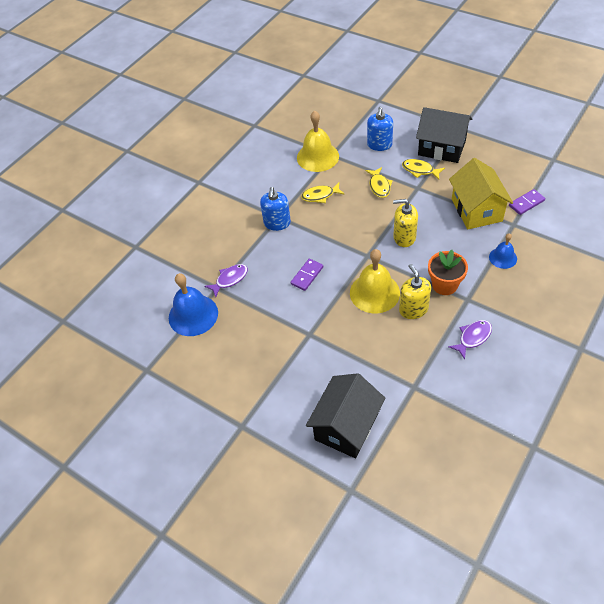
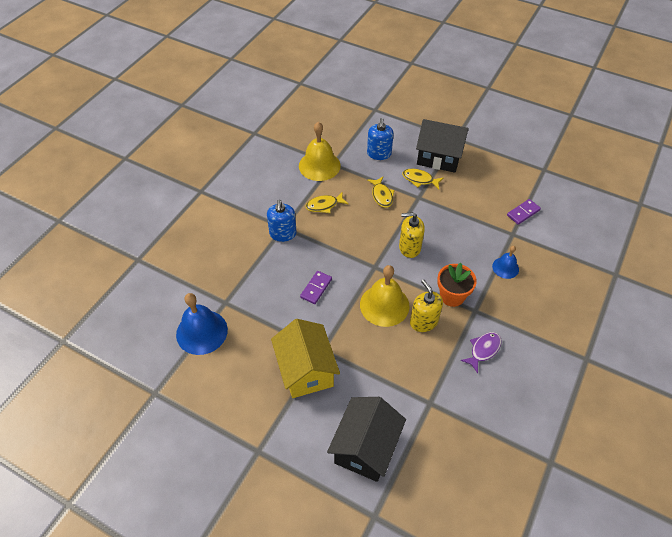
camera: 10 degrees left, 0 degrees up
purple fish [204,264,248,297] -> none
yellow house [449,158,513,229] -> yellow house moved to [271,319,340,398]

